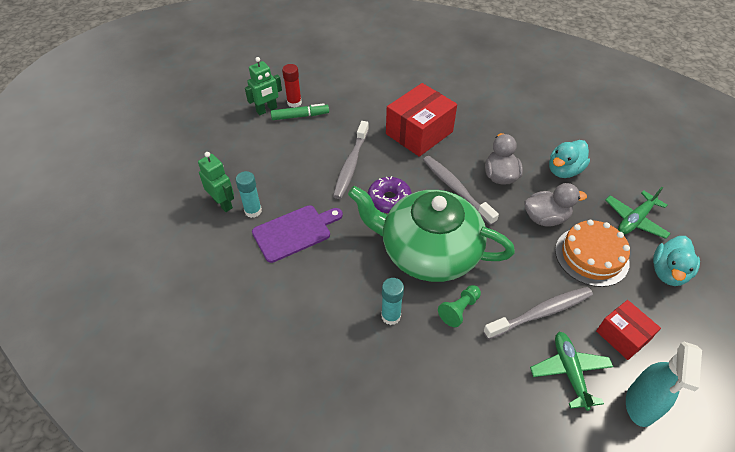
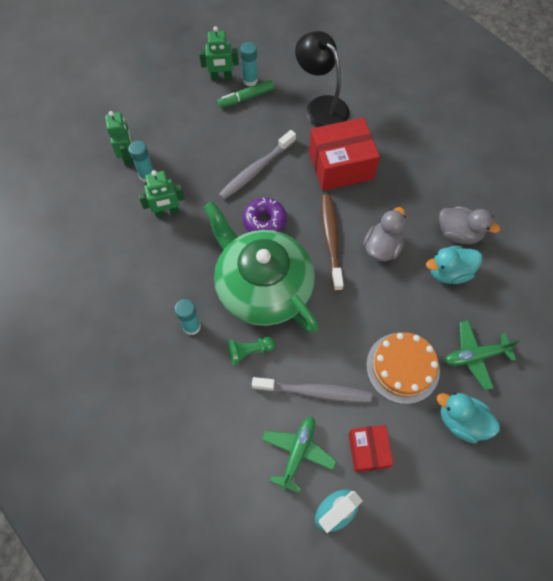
camera: 30 degrees right, 15 degrees up
purple cutting board [252,205,343,263] -> green robot [139,170,185,218]
green marker [271,103,329,120] -> green marker turned 135 degrees clockwise [217,80,274,108]
red glue stick [282,64,302,108] -> turquoise glue stick [240,42,258,86]
grey toothbrush [423,156,499,225] -> brown toothbrush [322,194,344,291]
grey duck [524,183,587,227] -> grey duck moved to [439,206,500,244]
turquoise duck [653,236,700,286] -> turquoise duck turned 60 degrees clockwise [437,393,500,443]
none -> black lamp [295,31,349,127]

